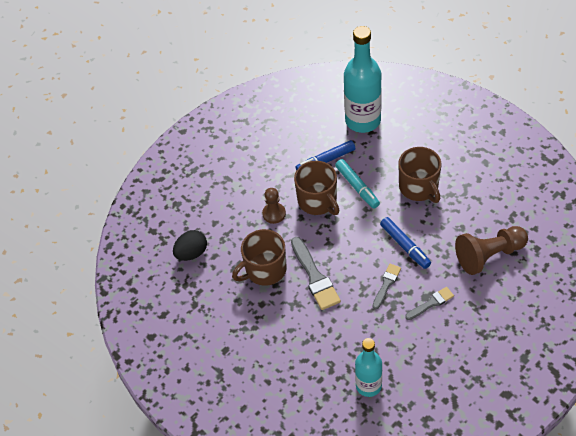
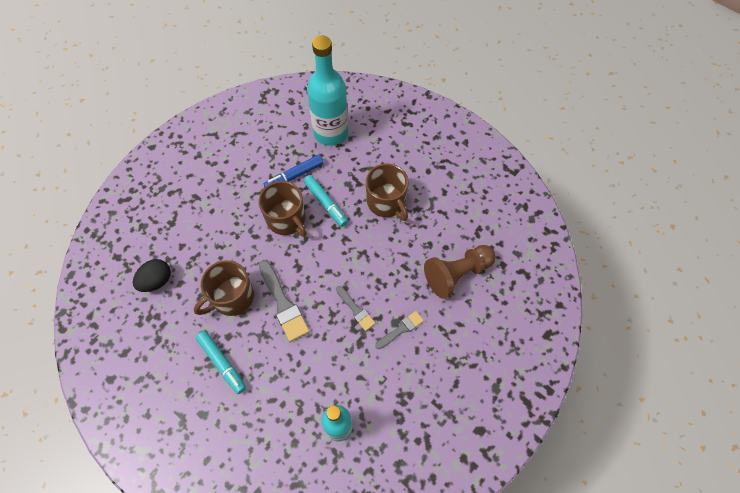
camera: 10 degrees left, 10 degrees up
brown pawn [262,188,286,224] -> none
grey brush [373,264,401,309] -> grey brush turned 120 degrees clockwise [336,286,375,331]
blue marker [380,217,431,269] -> none
none -> turquoise marker [196,331,246,394]

